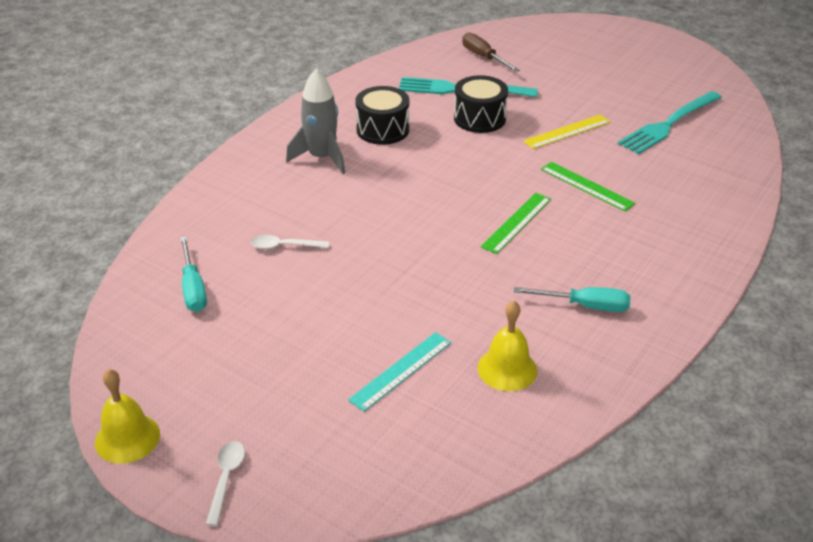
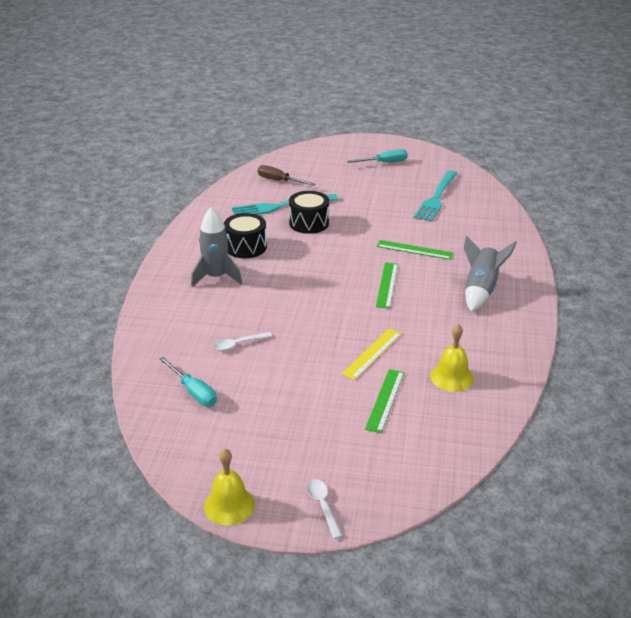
camera: 25 degrees left, 5 degrees down
turquoise ruler [348,332,451,412] -> green ruler [365,369,404,433]
turquoise screwdriver [513,287,631,312] -> turquoise screwdriver moved to [347,149,408,163]
yellow ruler [523,115,610,149] -> yellow ruler moved to [342,329,402,380]
none -> grey rocket [464,235,517,312]

